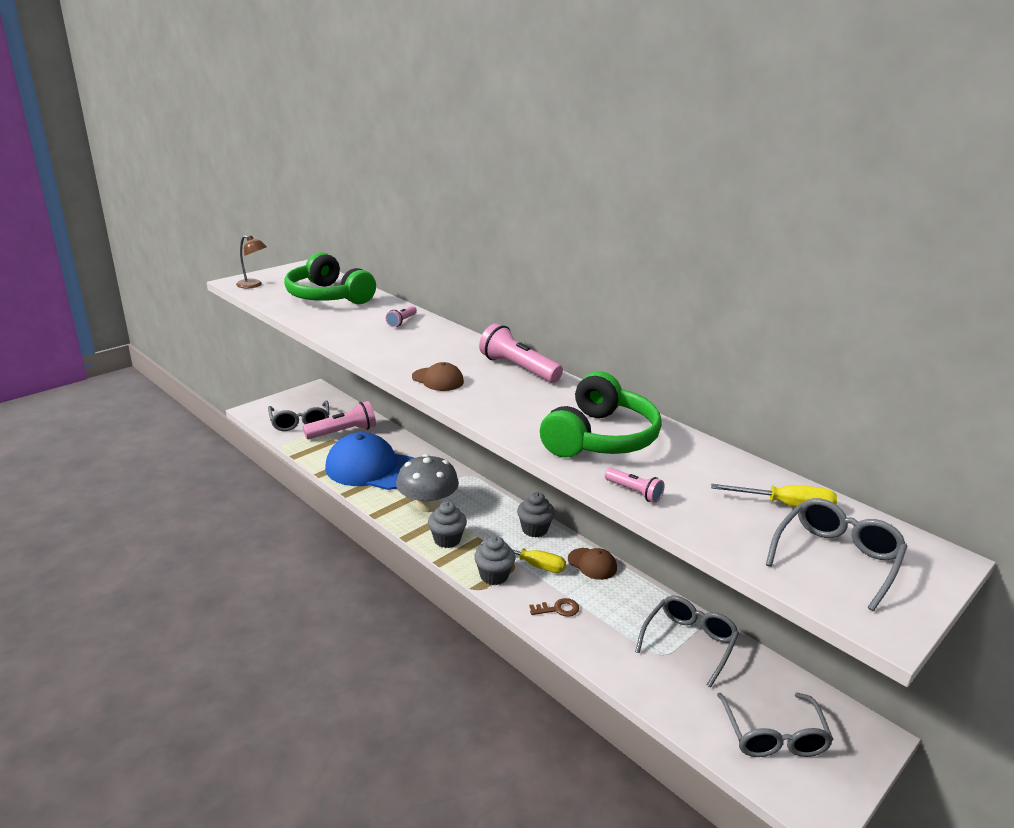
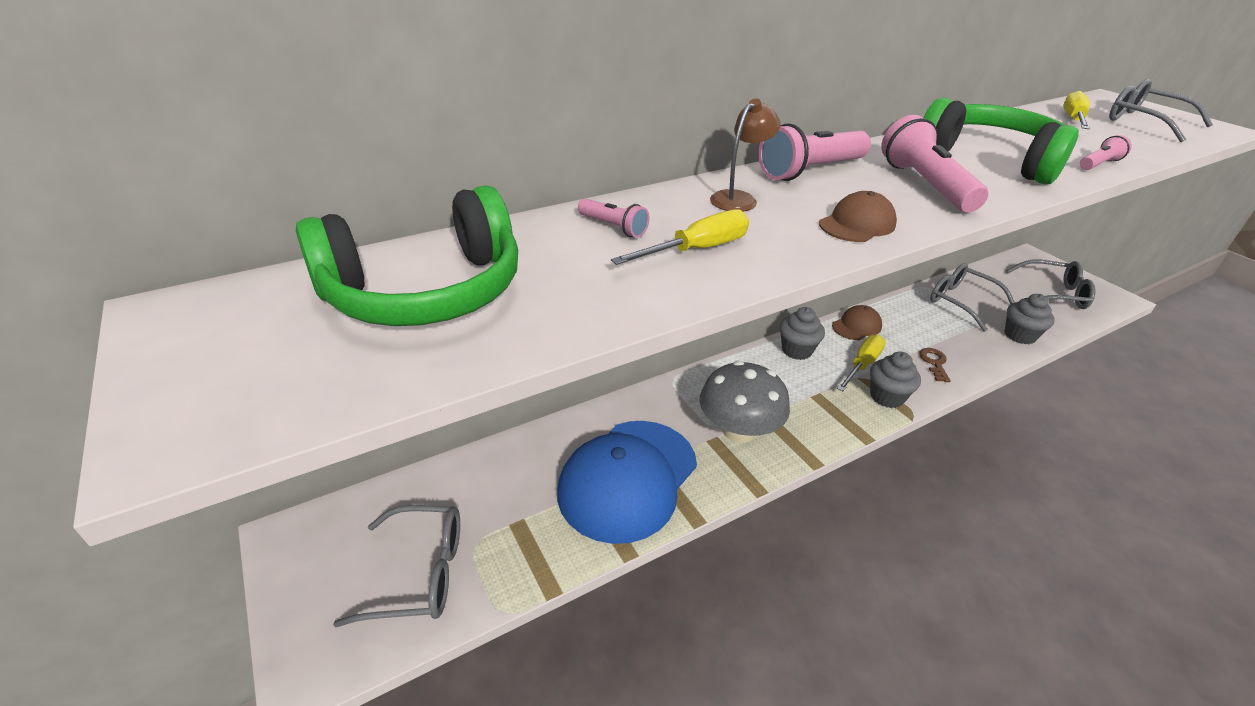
camera: 75 degrees left, 10 degrees up
brown lamp [236,235,267,288] -> brown lamp moved to [710,98,780,212]
pink flashlight [303,401,376,439] -> pink flashlight moved to [881,115,988,212]
grey cupcake [428,502,467,548] -> grey cupcake moved to [1004,294,1055,344]
none -> yellow screwdriver [611,210,749,265]

